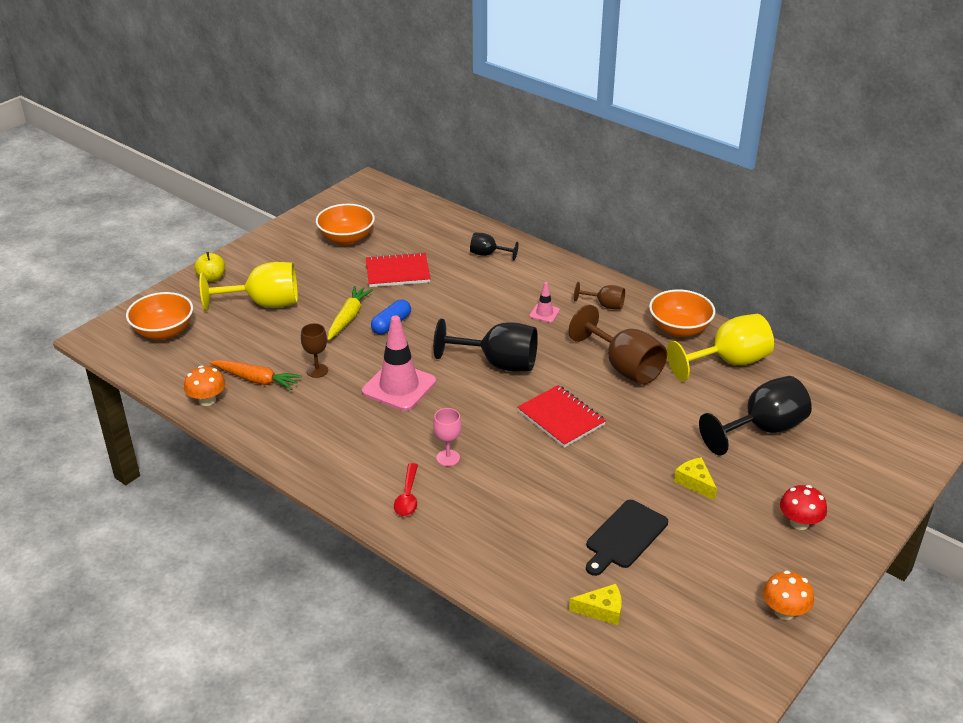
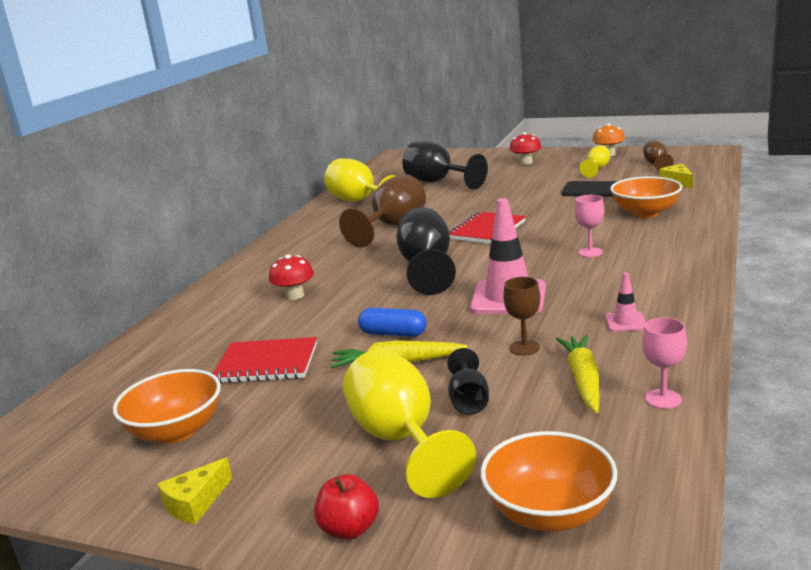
camera: 105 degrees left, 15 degrees down
orange mushroom [184,366,226,406] -> pink goblet [642,318,687,409]
yellow apple [195,252,225,282] -> red apple [314,474,379,540]
orange carrot [209,360,302,390] -> yellow carrot [556,335,599,413]
red notebook [366,252,430,287] -> red notebook turned 60 degrees counterclockwise [213,337,317,383]
red spoon [394,463,418,516] -> none
black goblet [470,233,519,260] -> black goblet moved to [447,348,489,415]
pink traffic cone [529,282,560,323] -> pink traffic cone moved to [606,273,646,332]
brown goblet [574,282,625,309] -> brown goblet moved to [643,140,674,172]
orange bowl [649,289,715,337] -> orange bowl moved to [610,176,682,218]
yellow cheese [674,457,717,500] -> yellow cheese moved to [157,458,232,524]
none -> red mushroom [269,254,314,300]
none -> yellow goblet [580,145,610,178]

